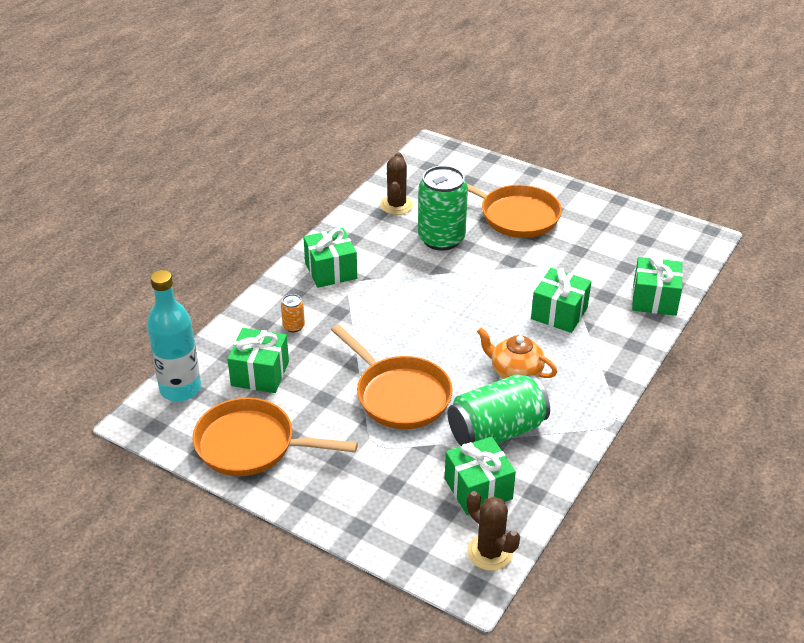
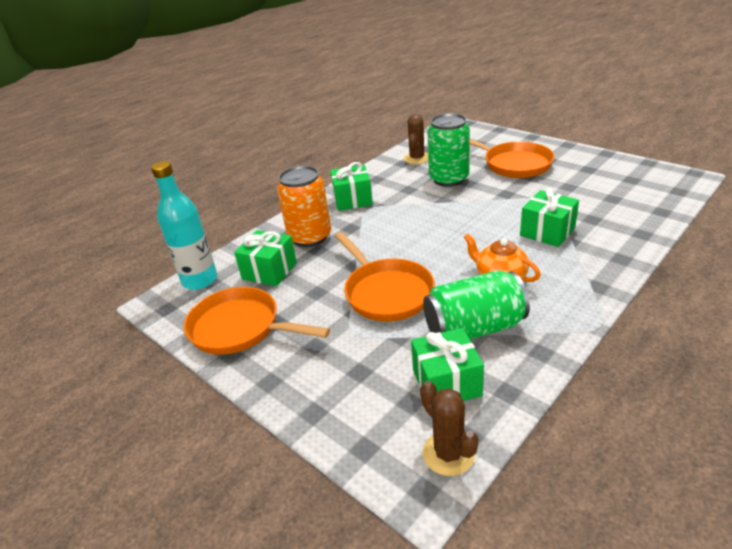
camera: 15 degrees right, 5 degrees down
orange can [281,294,305,332] -> orange can [277,166,331,247], size x2.34
green gift [632,255,683,316] -> none

